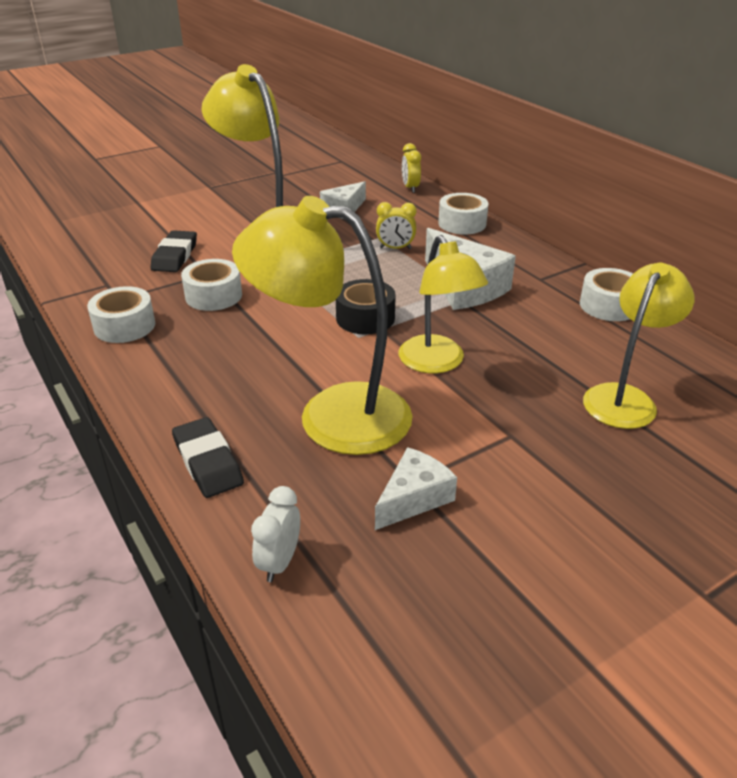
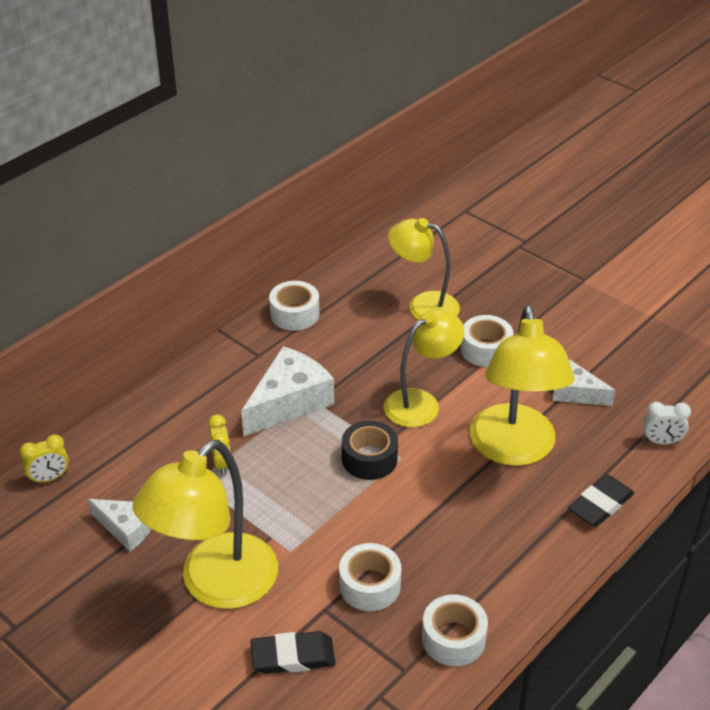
camera: 105 degrees left, 5 degrees up
white tape [438,193,488,235] -> white tape moved to [461,315,513,367]

